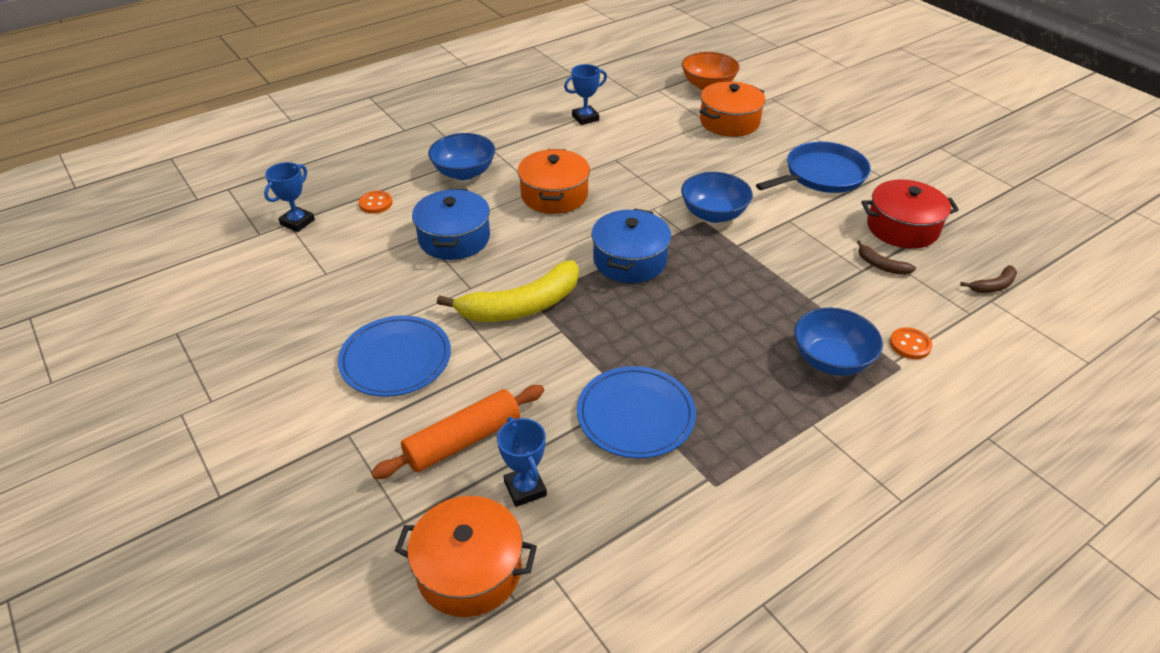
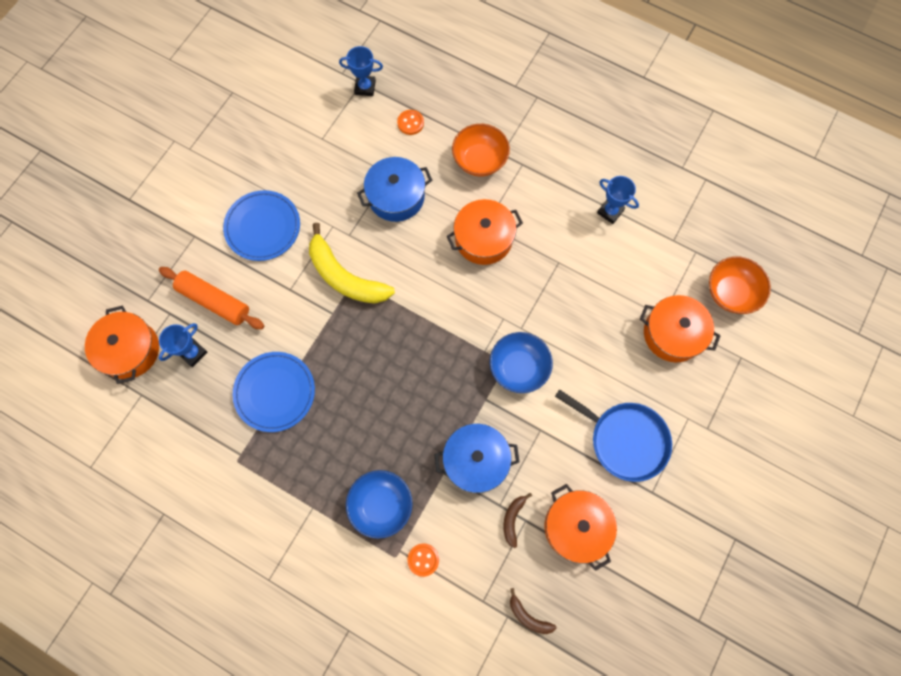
camera: 65 degrees right, 30 degrees up
blue bowl [428,133,495,180] -> orange bowl [452,124,510,176]
blue pot [592,208,671,283] -> blue pot moved to [434,424,519,493]
red pot [861,180,959,249] -> orange pot [544,484,617,571]

